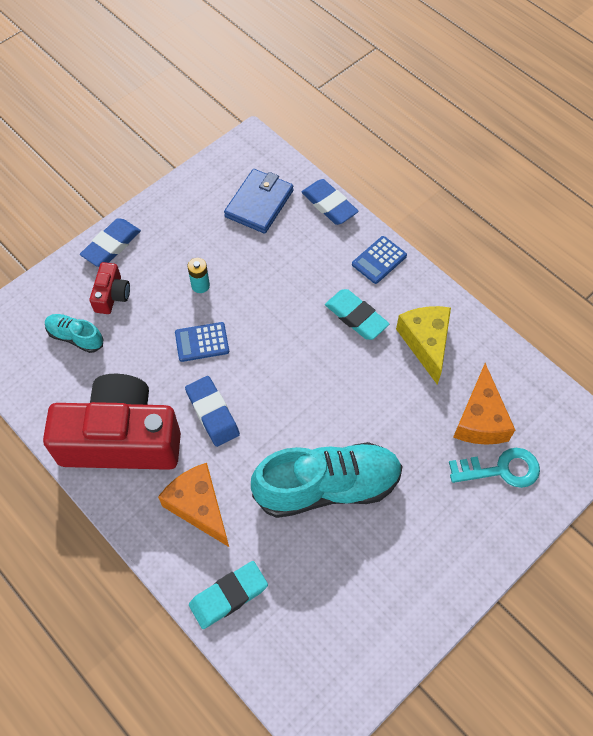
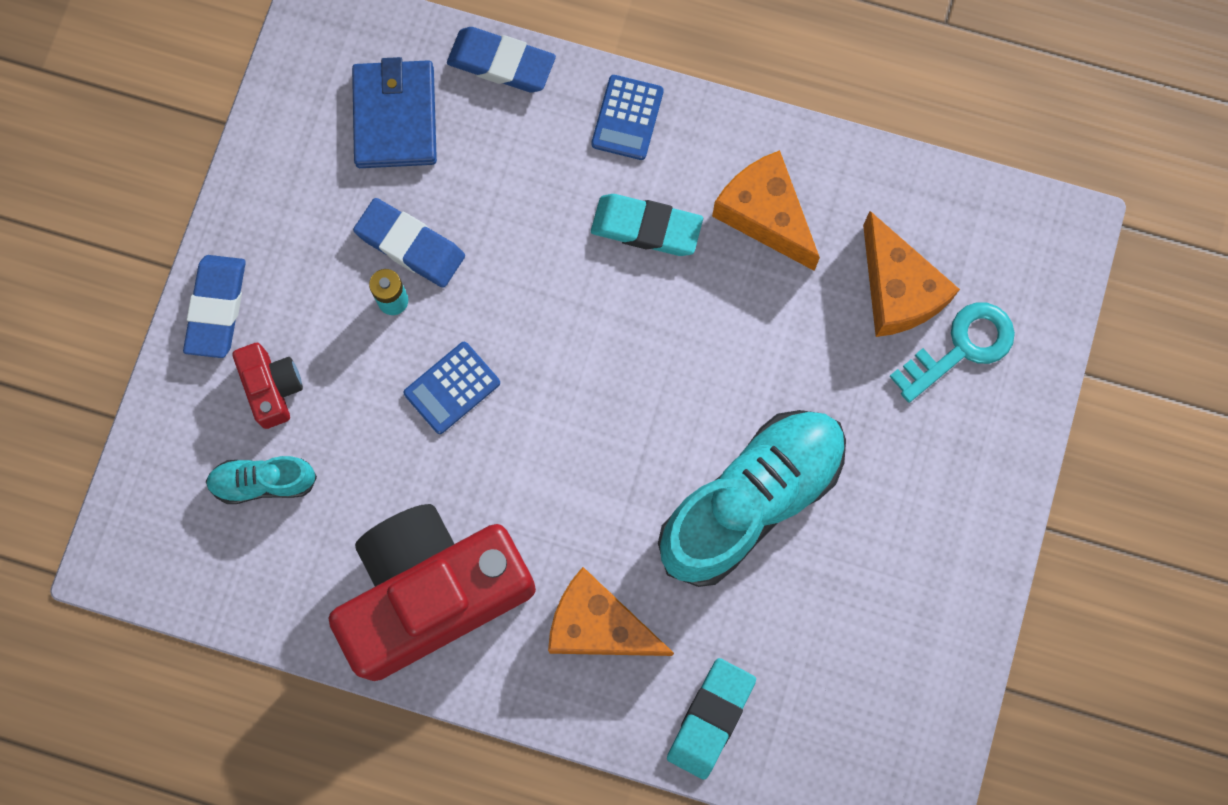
camera: 30 degrees left, 15 degrees up
blue eraser [185,376,240,447] -> blue eraser moved to [353,198,465,288]
yellow cheese [396,306,451,385] -> orange cheese [712,150,820,271]

